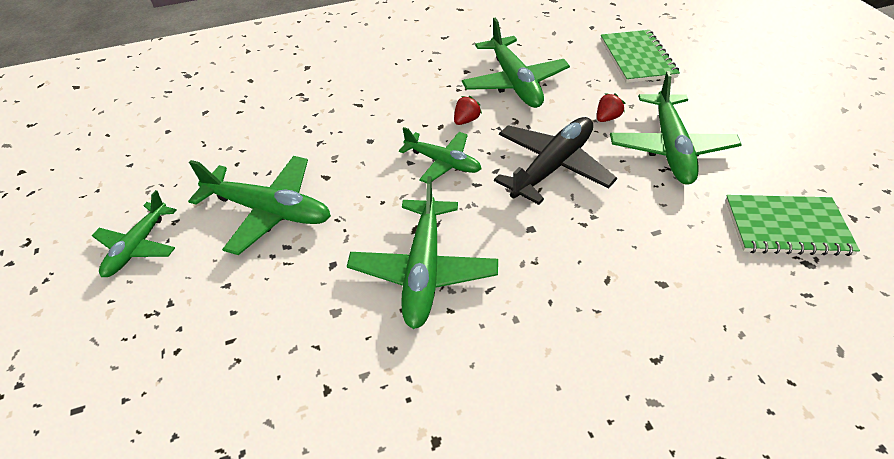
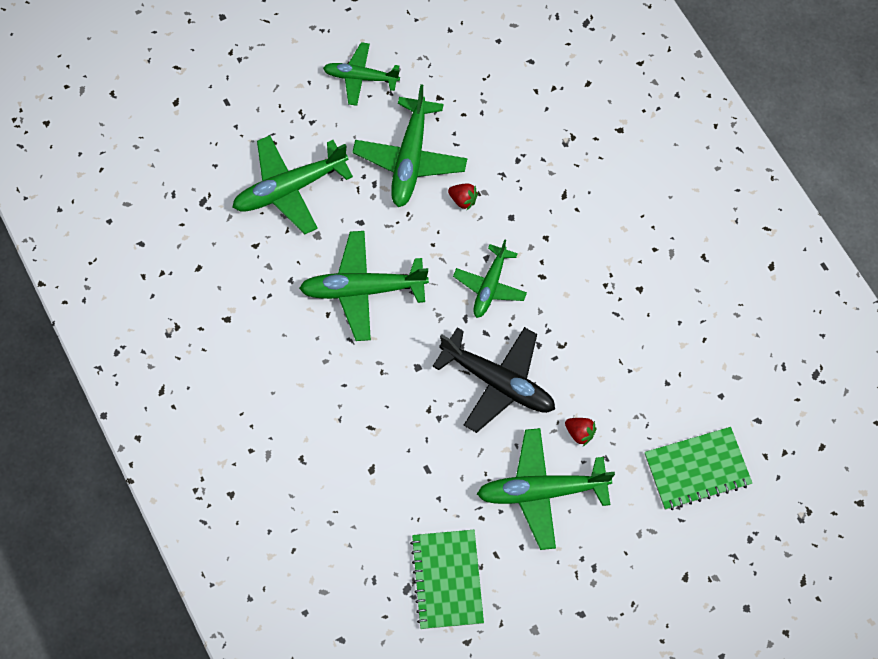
camera: 80 degrees right, 20 degrees up
red strawberry [454,96,482,125] -> red strawberry moved to [448,184,478,210]
green plane [462,17,570,108] -> green plane moved to [232,135,353,234]

